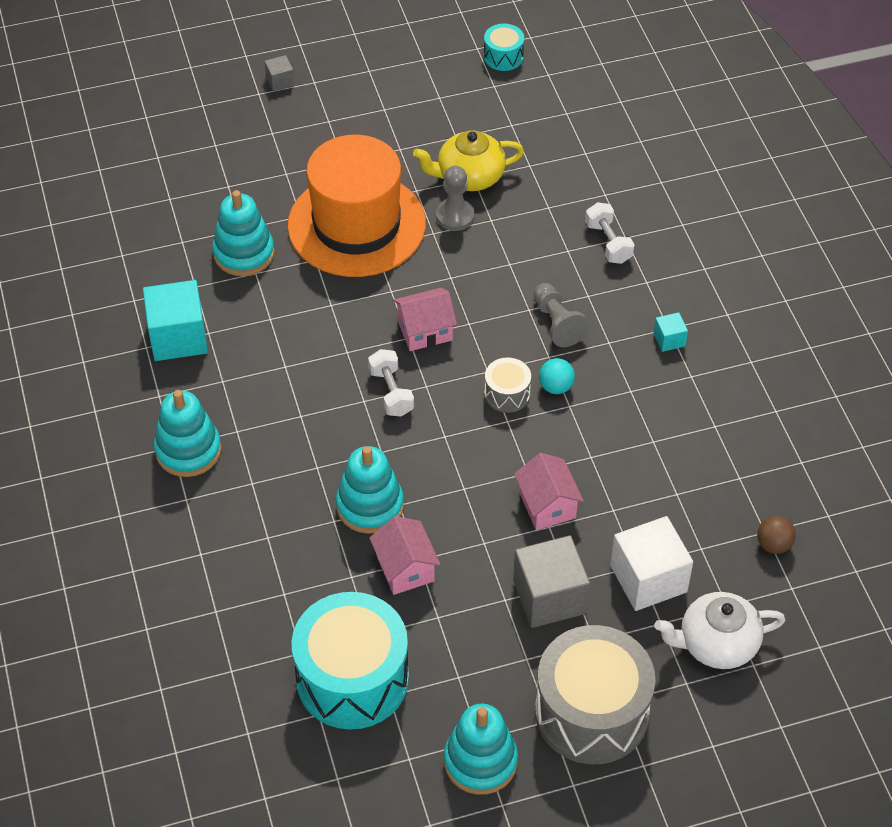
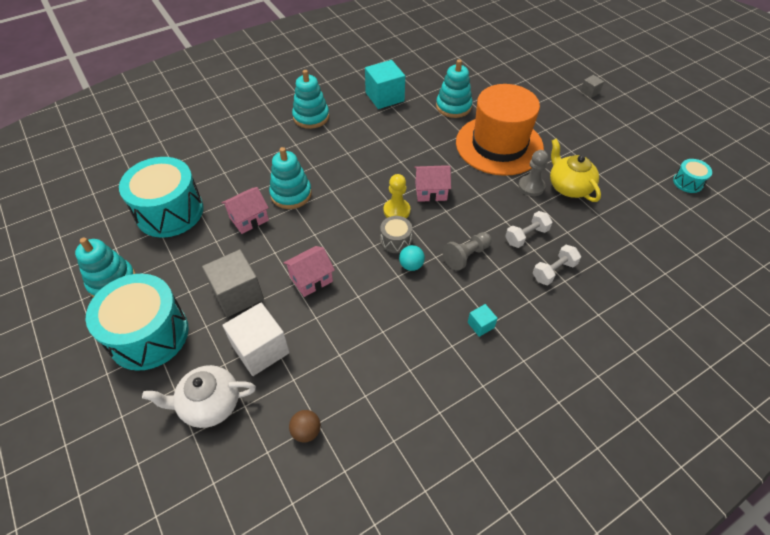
camera: 75 degrees right, 0 degrees up
white dumbbell [368,349,414,417] -> white dumbbell moved to [505,211,552,248]
pink house [393,288,457,351] -> pink house turned 60 degrees counterclockwise [414,165,451,202]
grey drum [535,625,656,764] -> turquoise drum [86,274,189,371]
white teapot [654,592,785,669] -> white teapot turned 75 degrees counterclockwise [142,365,256,428]
none -> yellow pawn [384,174,410,218]

